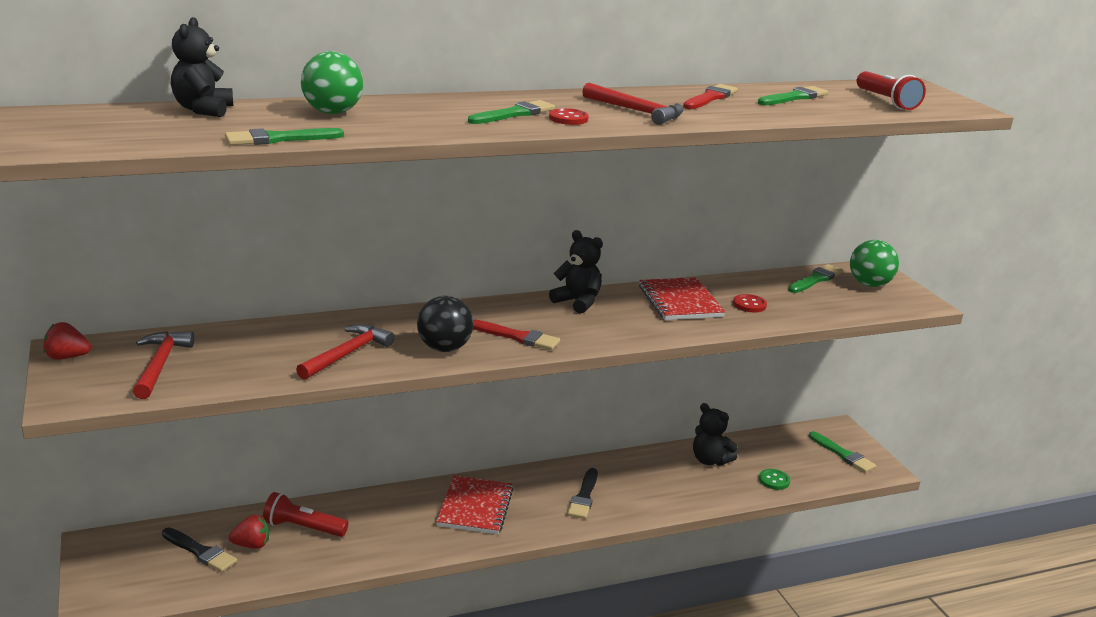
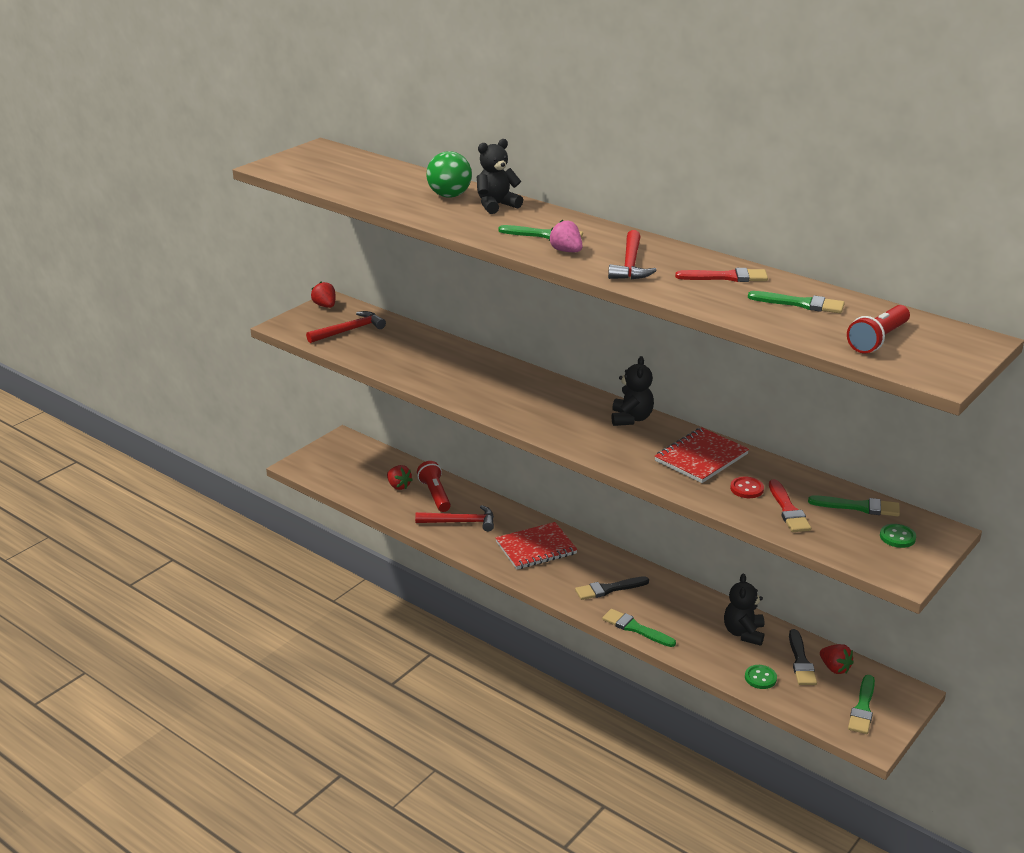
camera: 60 degrees right, 5 degrees up
black brush [162,528,237,572] -> black brush moved to [789,629,817,685]
black teddy bear [171,17,233,117] -> black teddy bear moved to [477,139,523,214]
green brush [225,128,344,145] -> green brush moved to [602,609,676,647]
red hammer [296,324,395,380] -> red hammer moved to [415,505,494,531]
black ball [417,296,473,352] -> none
red brush [473,320,560,350] -> red brush moved to [769,479,811,532]
red button [549,108,589,125] -> pink strawberry [549,220,582,252]
green ball [850,240,899,287] -> green button [880,524,916,548]
none -> red strawberry [820,644,854,674]

